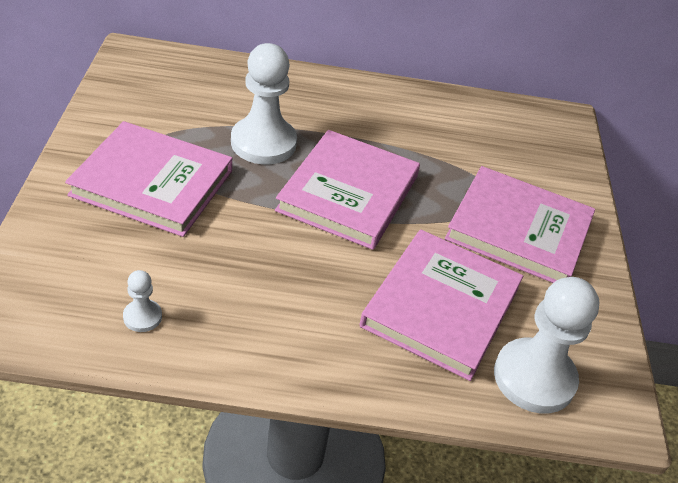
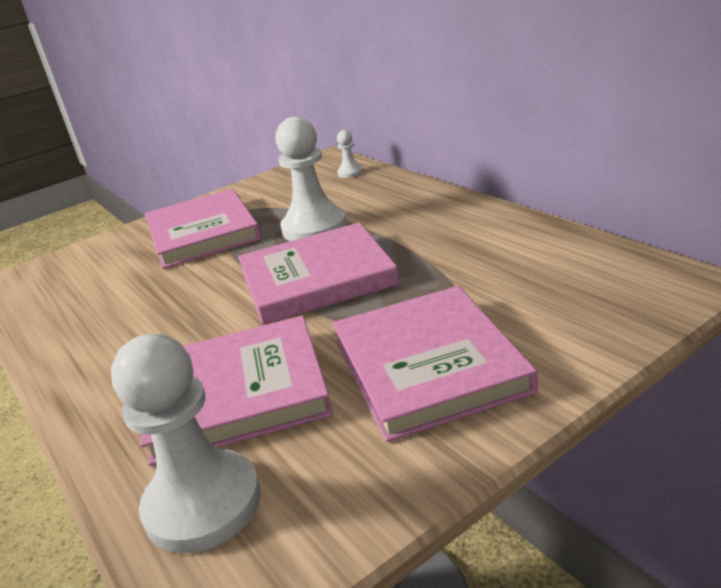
camera: 60 degrees right, 15 degrees down
white pawn [123,270,162,332] -> white pawn moved to [337,130,363,178]

